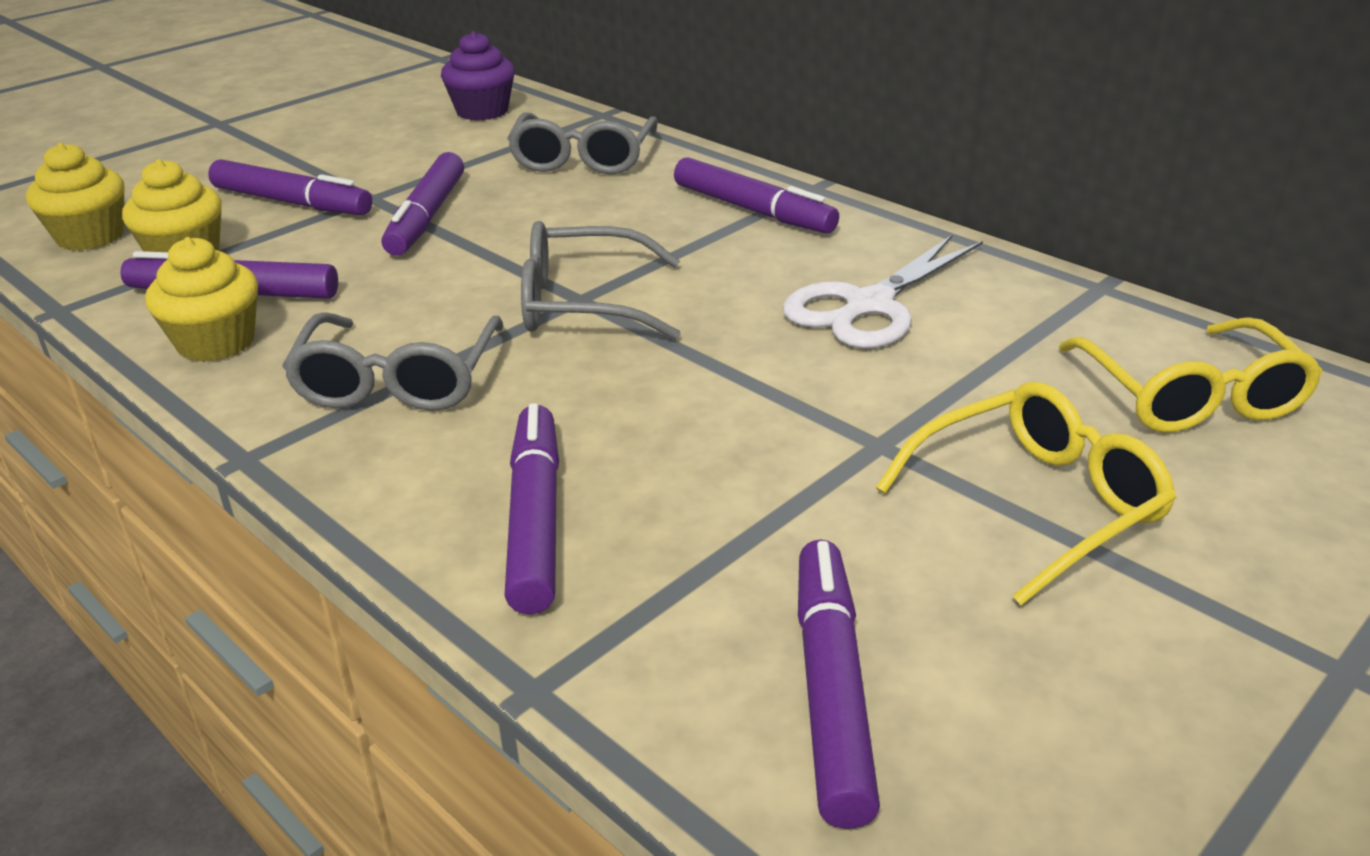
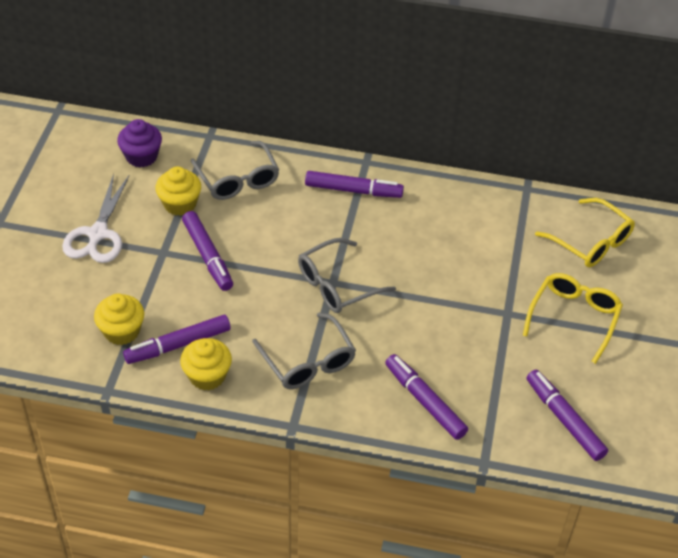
camera: 35 degrees left, 15 degrees up
yellow cupcake [26,143,124,251] -> yellow cupcake moved to [155,167,201,216]
purple marker [208,159,372,215] -> none
white scissors [782,234,983,348] -> white scissors moved to [62,174,130,263]

